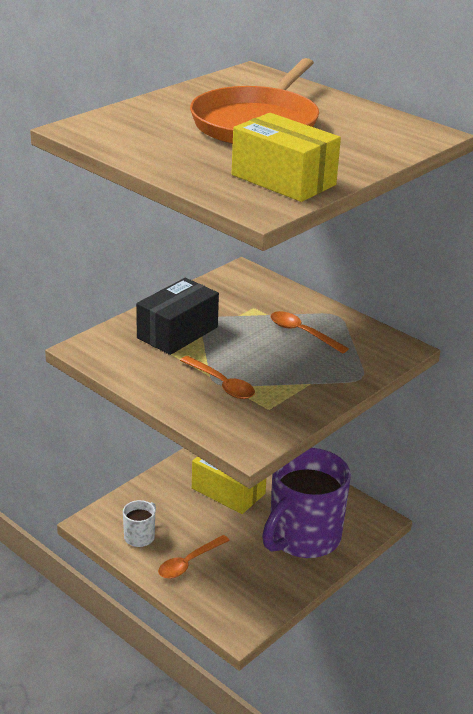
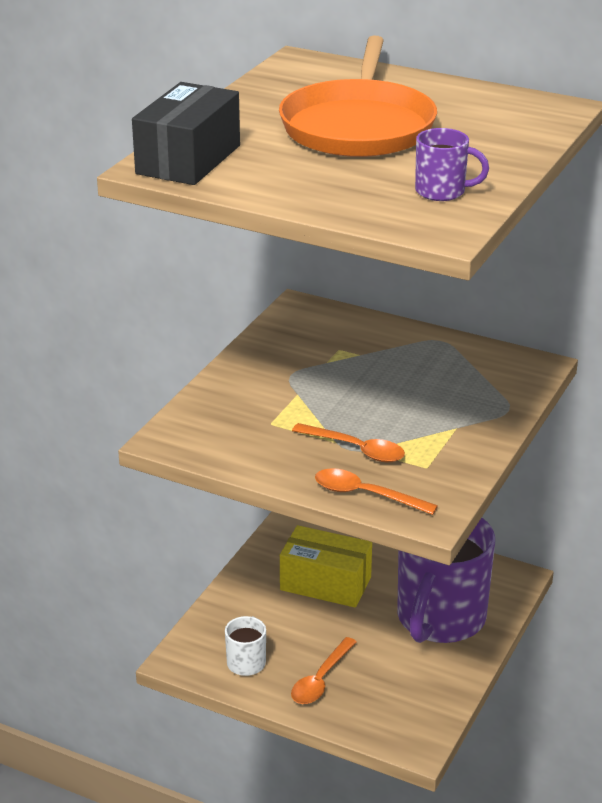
camera: 15 degrees left, 0 degrees up
black box [136,278,219,355] -> black box moved to [132,82,240,185]
yellow box [232,113,341,202] -> purple mug [415,128,489,201]
orange spoon [271,311,349,354] -> orange spoon moved to [315,468,438,515]

